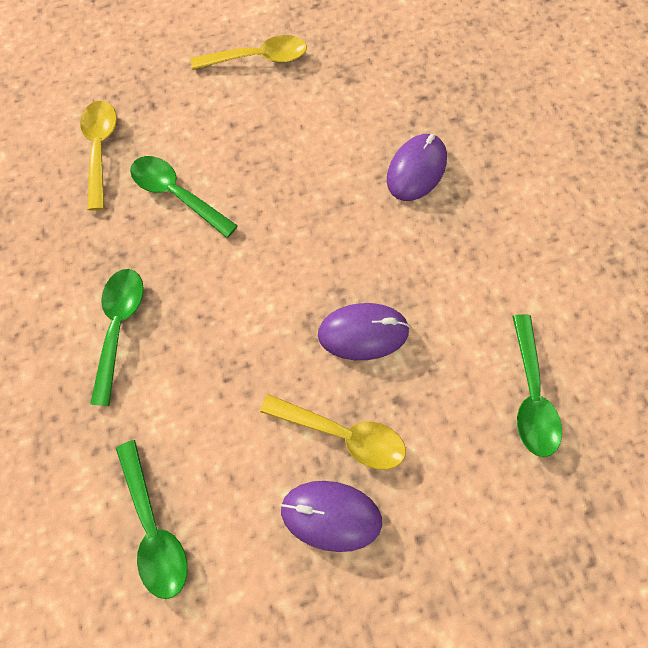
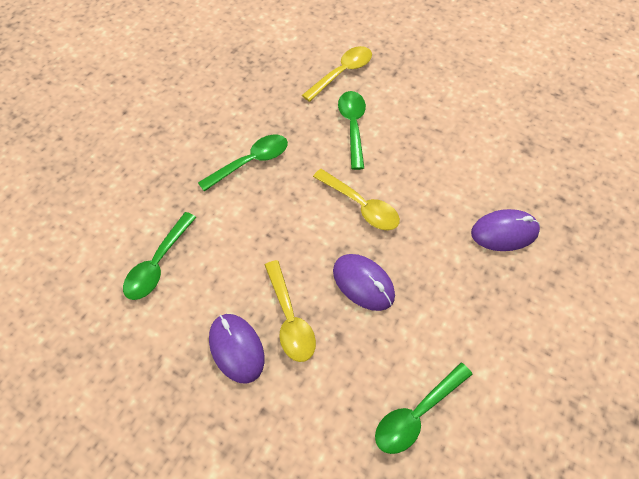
camera: 50 degrees right, 10 degrees down
yellow spoon [191,35,307,70] -> yellow spoon moved to [313,169,400,230]

